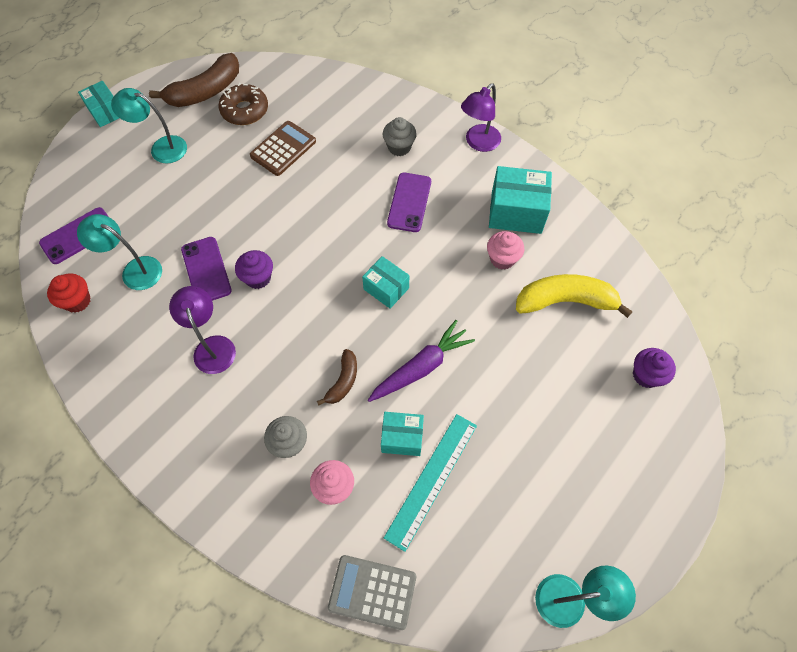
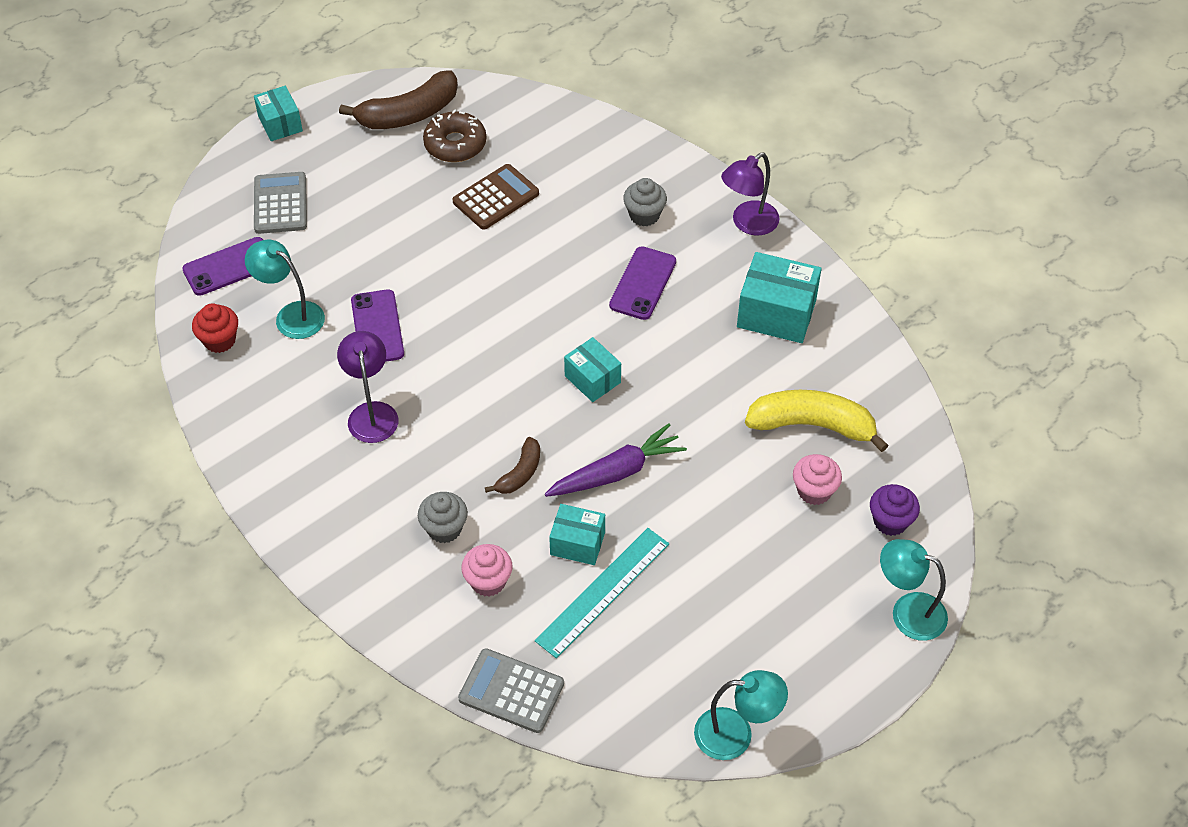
camera: 10 degrees right, 10 degrees down
turquoise lamp [111,88,187,163] -> turquoise lamp moved to [880,539,948,641]
purple cupcake [235,250,273,289] -> none
pink cupcake [487,231,525,270] -> pink cupcake moved to [793,454,842,505]
none -> grey calculator [254,172,307,234]

